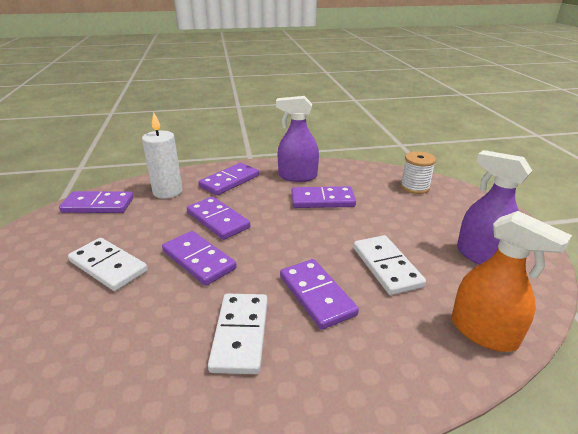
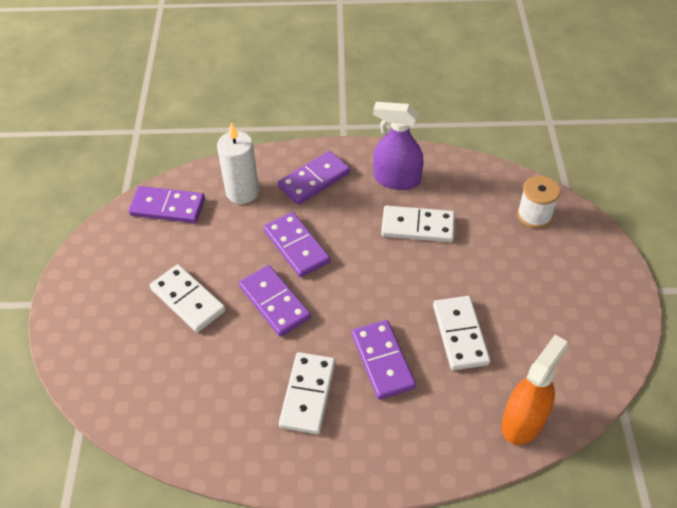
camera: 10 degrees right, 20 degrees up
purple domino [292,186,356,208] -> white domino [381,206,455,242]
orange spray bottle [452,211,572,352] -> orange spray bottle turned 105 degrees counterclockwise [502,335,568,445]
purple spray bottle [457,150,532,265] -> none

